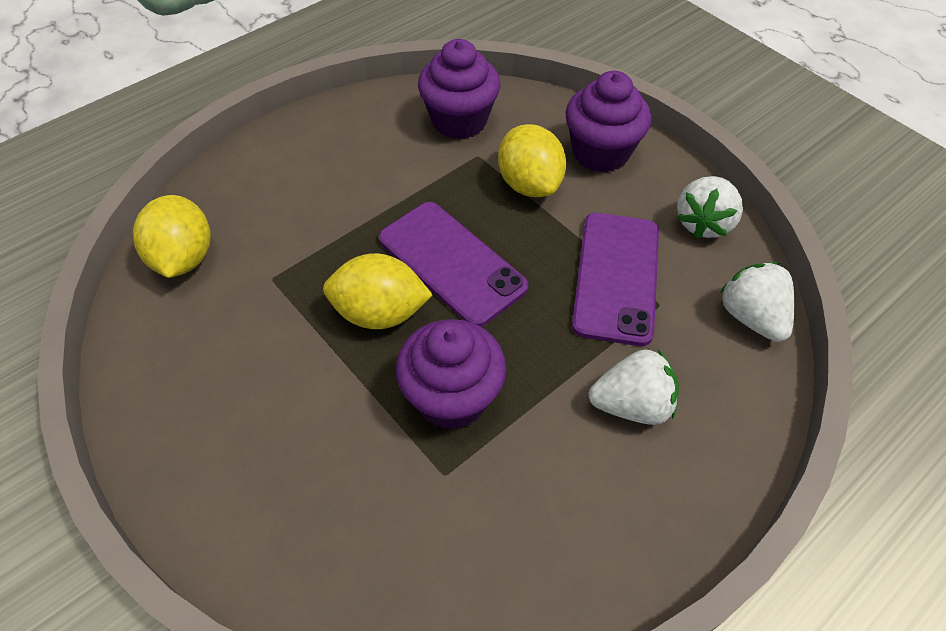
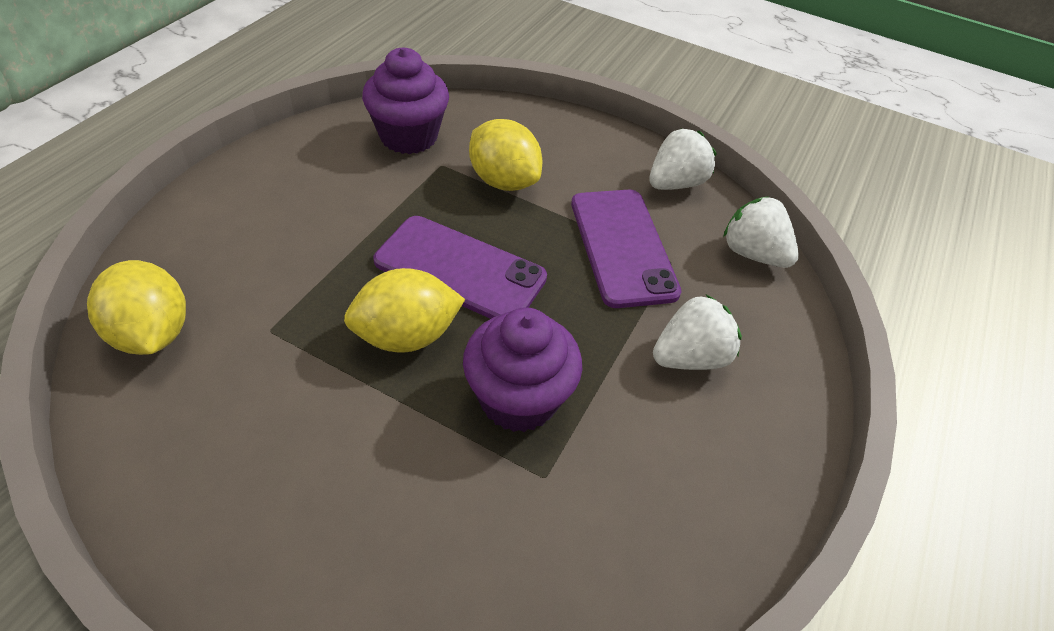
camera: 25 degrees left, 5 degrees down
purple cupcake [565,71,652,173] -> none
white strawberry [677,176,743,238] -> white strawberry turned 135 degrees counterclockwise [649,128,717,190]

